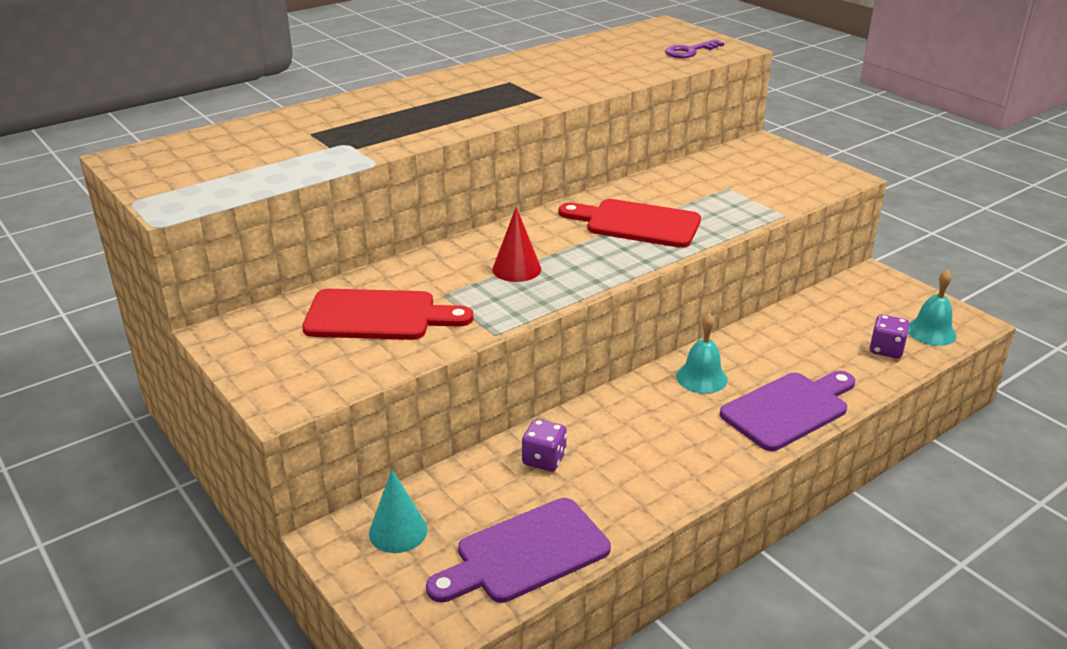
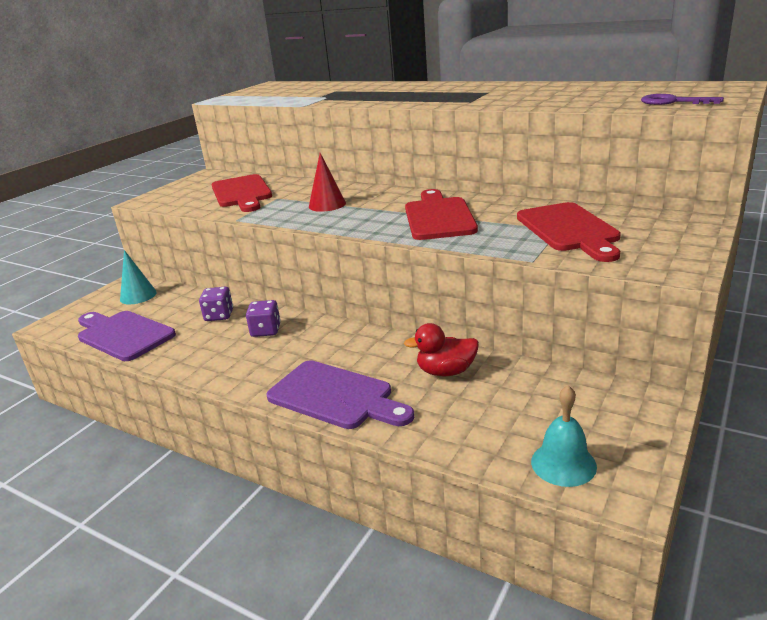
camera: 70 degrees right, 5 degrees down
turquoise bell [676,313,728,394] -> none
purple dice [870,314,910,359] -> purple dice moved to [246,300,281,337]
none -> red duck [404,323,479,376]
none -> red cutting board [517,202,621,262]

